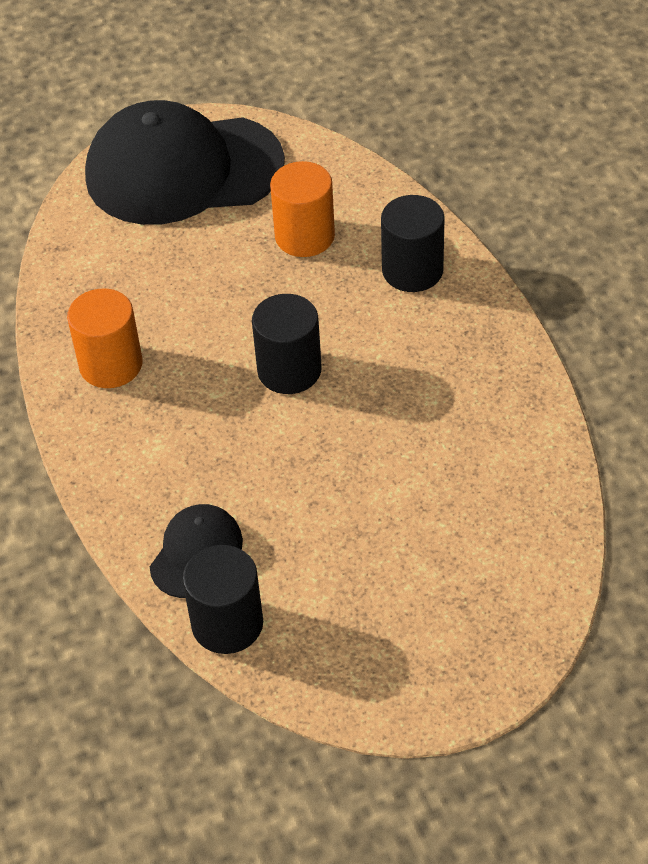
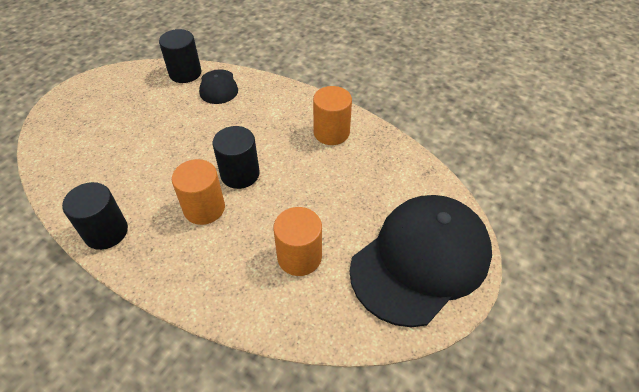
camera: 140 degrees right, 0 degrees up
black cylinder [381,195,445,292] -> black cylinder moved to [62,182,128,250]
none -> orange cylinder [172,159,225,225]

